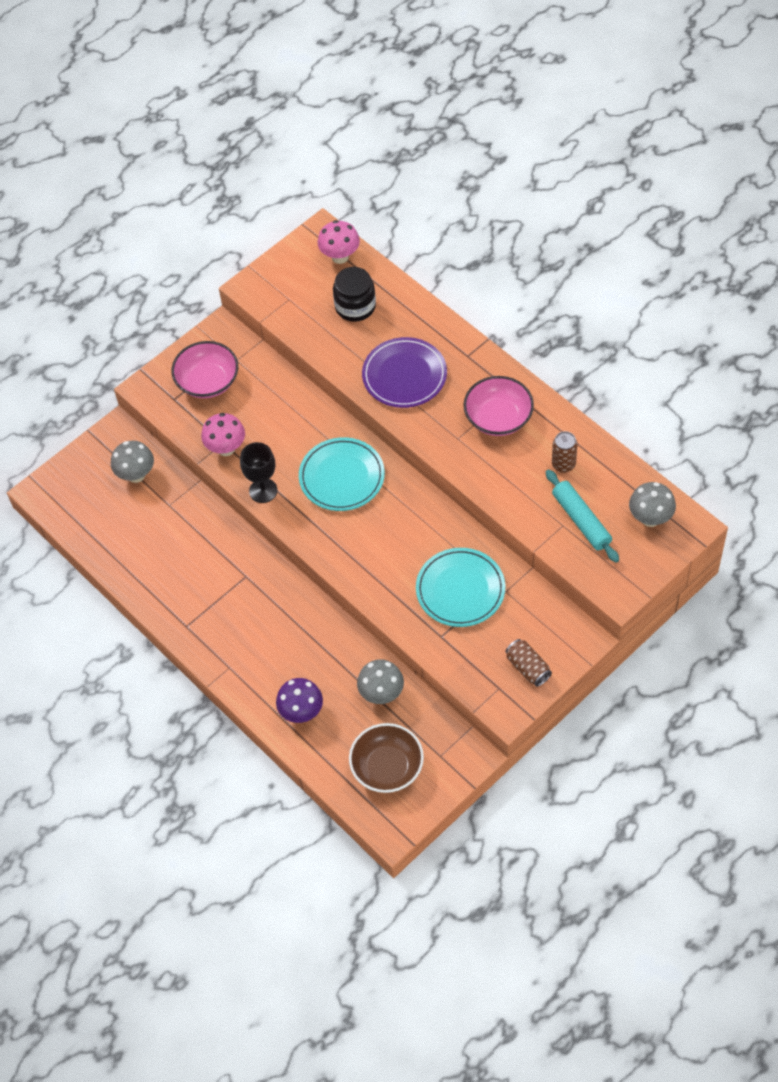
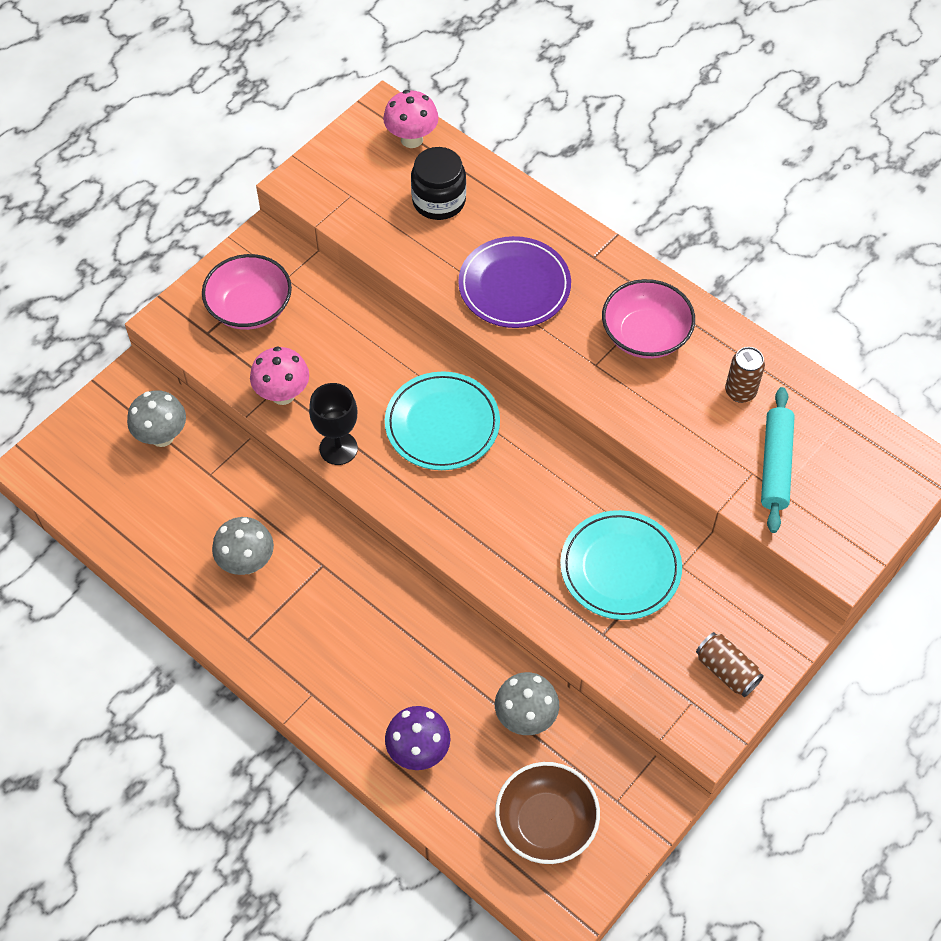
camera: 10 degrees left, 0 degrees up
turquoise rolling pin [546,470,619,563] -> turquoise rolling pin turned 45 degrees clockwise [761,387,795,533]
grey mushroom [629,482,676,527] -> grey mushroom moved to [212,517,274,575]

